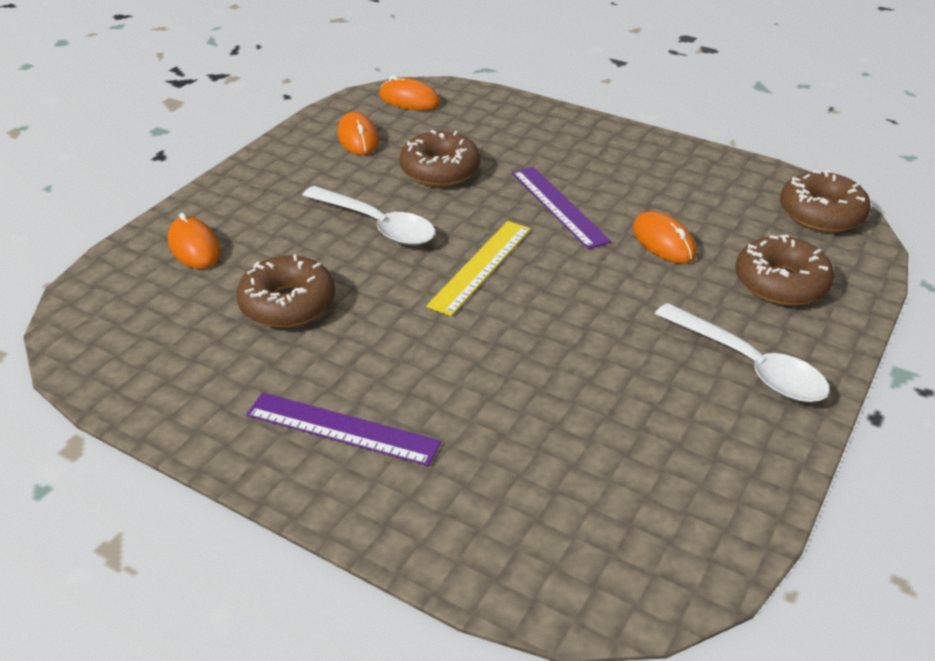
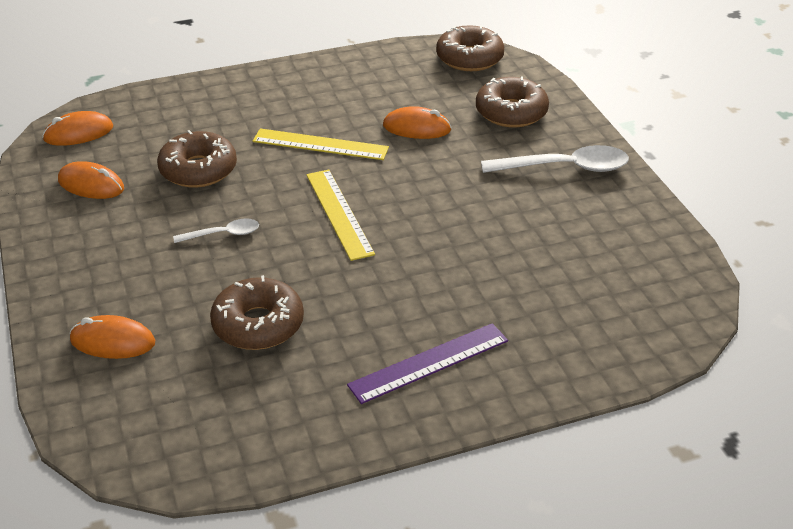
camera: 50 degrees left, 0 degrees up
white spoon [302,186,436,245] -> white spoon [173,218,259,243], size x0.54
purple ruler [512,167,611,249] -> yellow ruler [253,128,389,160]

